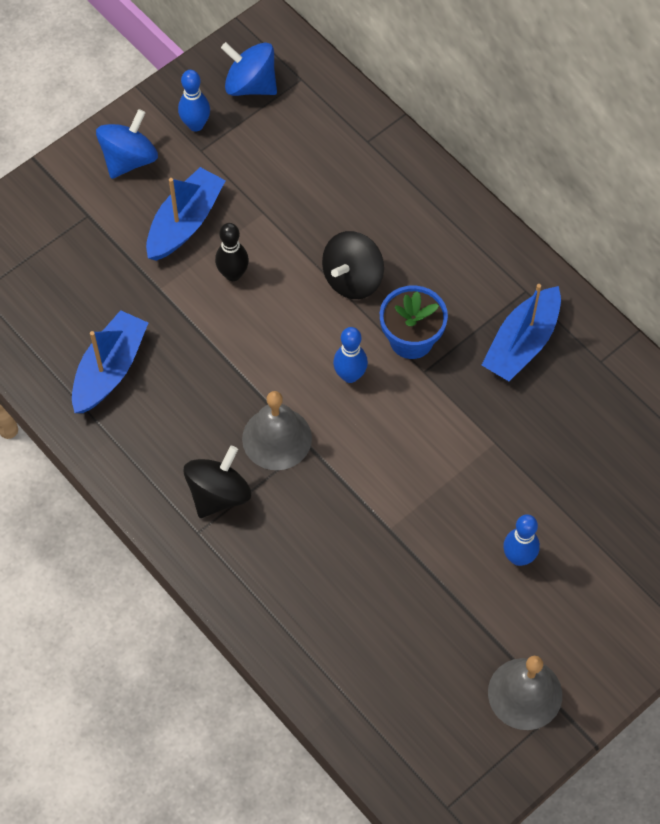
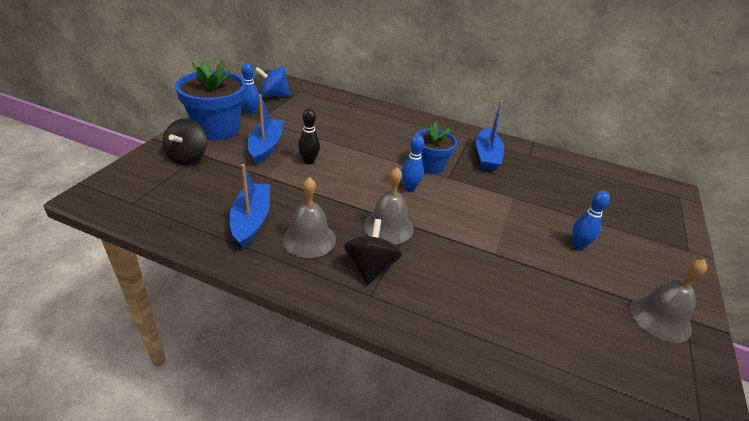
camera: 30 degrees left, 25 degrees down
blue spinning top [96,109,158,179] -> blue flower pot [175,60,246,140]
black spinning top [322,231,384,299] -> black spinning top moved to [163,118,208,165]
none -> grey bell [283,177,336,258]

